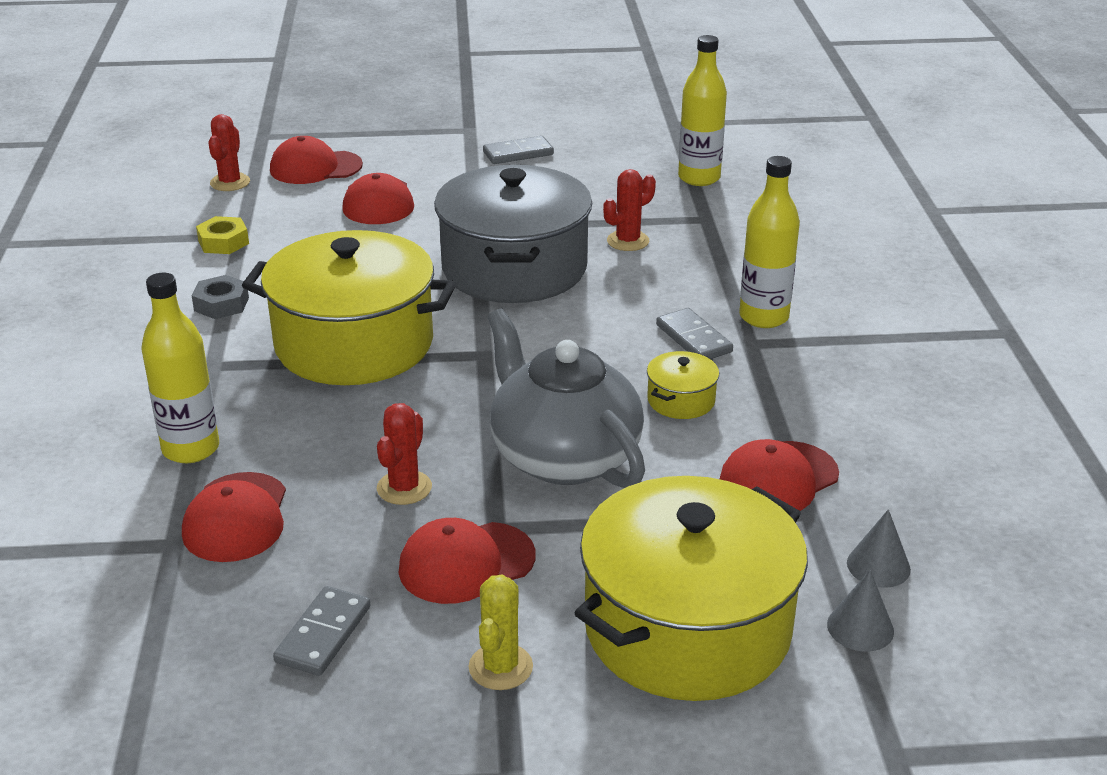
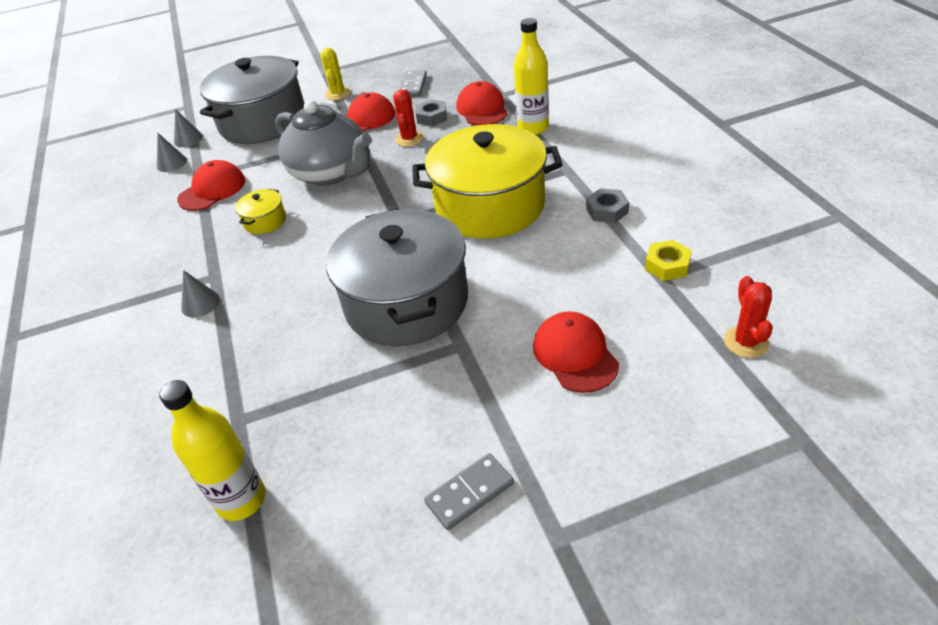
camera: 170 degrees right, 10 degrees up
red cap [270,136,363,184] -> none
yellow pot [575,476,808,701] -> grey pot [200,56,304,144]
red cactus [603,169,656,251] -> none
grey domino [656,308,733,359] -> none
yellow bottle [739,156,800,328] -> grey cone [181,270,220,317]
none -> grey nut [416,99,447,126]

